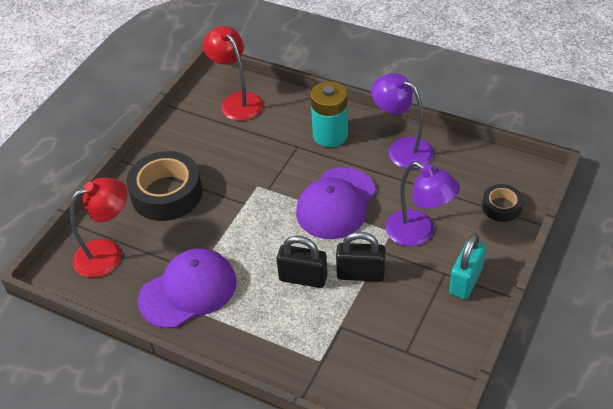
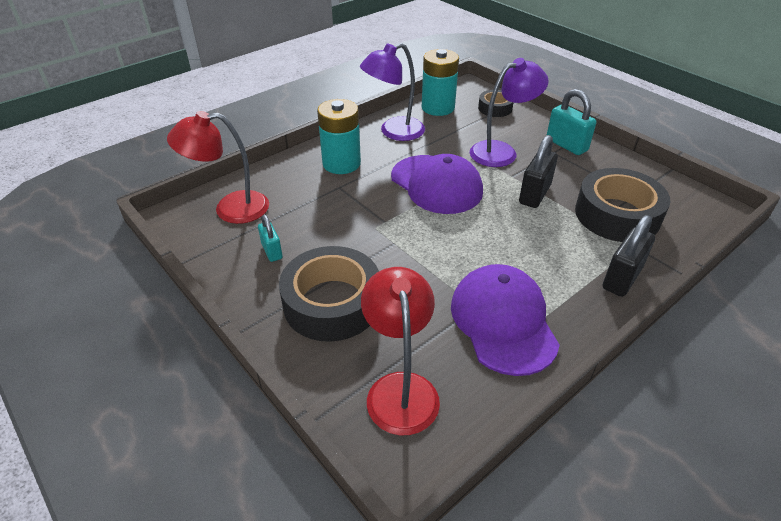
camera: 70 degrees left, 5 degrees down
black padlock [276,236,327,288] -> black padlock moved to [603,215,655,297]
none -> turquoise padlock [258,215,283,262]
none -> turquoise battery [422,49,459,116]
none -> black tape [575,168,670,242]

